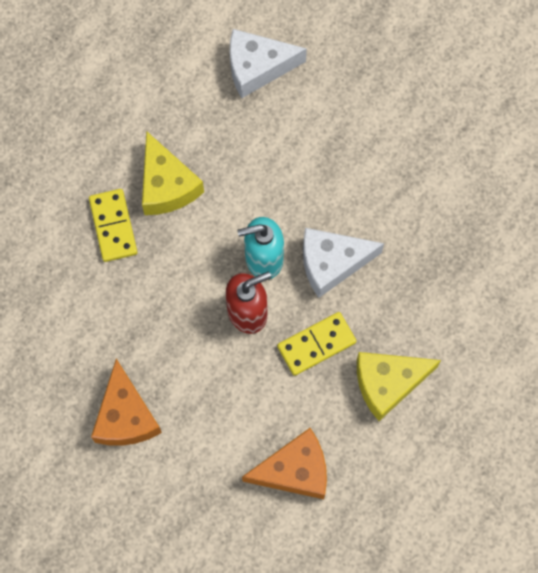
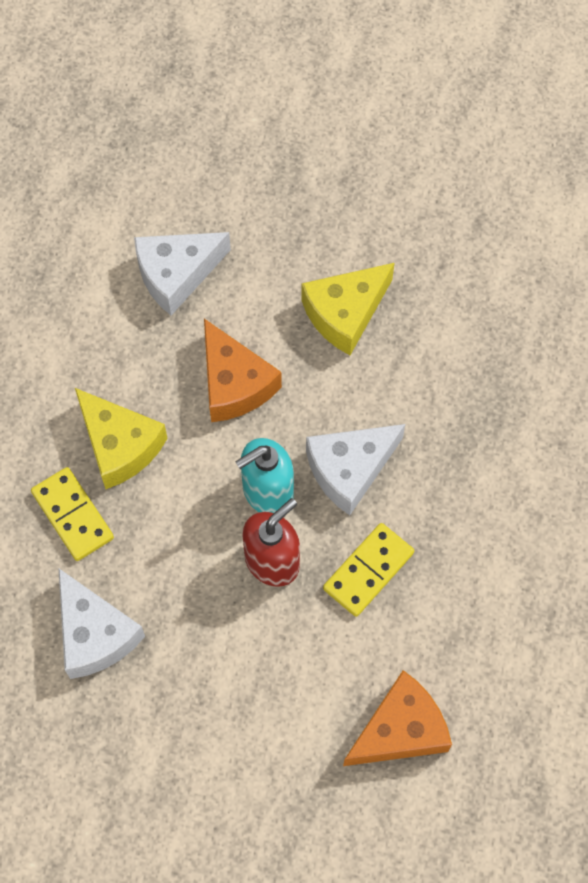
camera: 20 degrees left, 5 degrees down
orange cheese [91,359,162,446] -> orange cheese moved to [204,319,282,422]
yellow cheese [357,352,441,421] -> yellow cheese moved to [301,263,395,355]
none -> white cheese [58,568,145,679]

